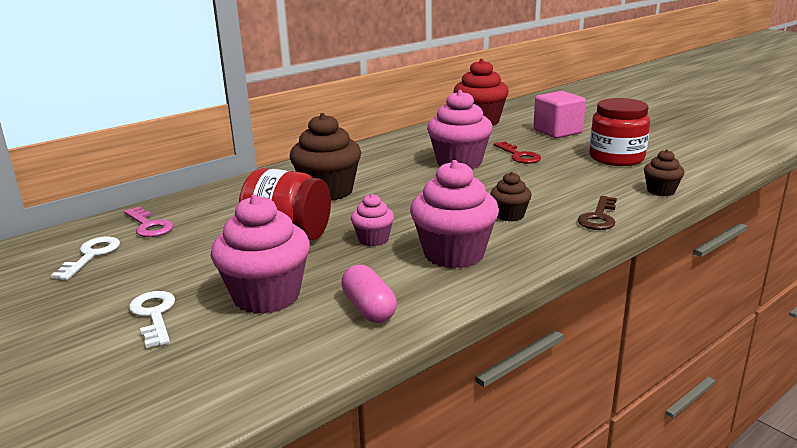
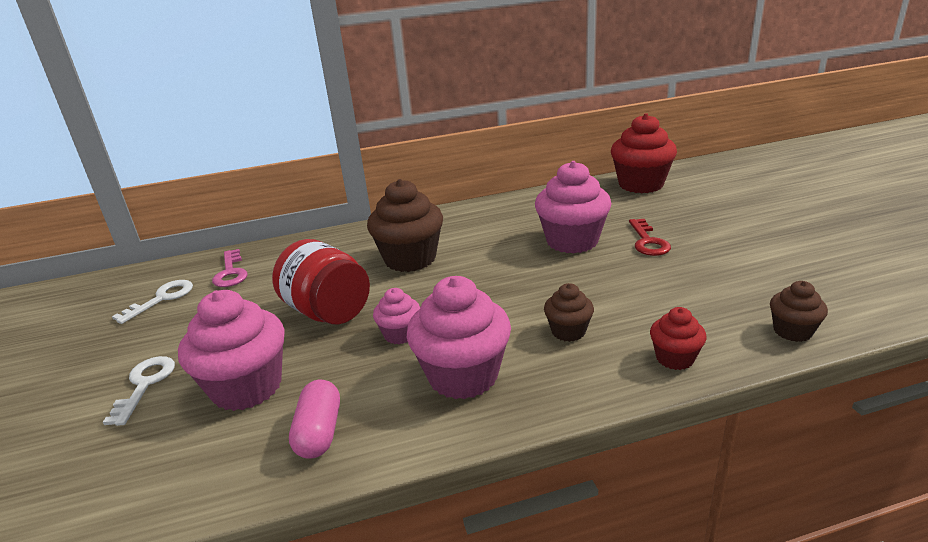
camera: 25 degrees right, 5 degrees up
pink cube [533,91,586,138] -> none
brown key [578,196,617,230] -> red cupcake [650,307,707,370]
red jar [589,98,650,166] -> none

